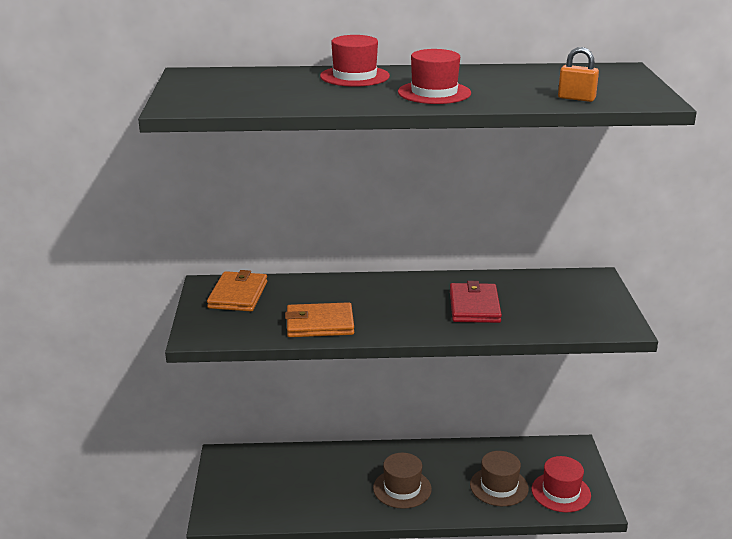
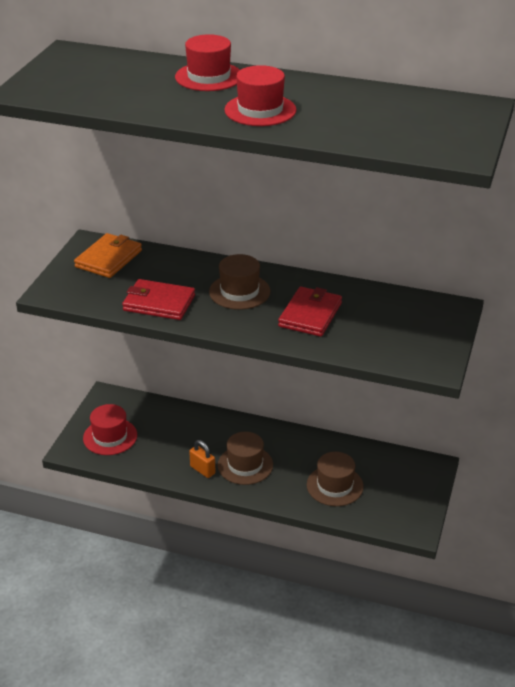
camera: 20 degrees right, 10 degrees up
orange wallet [285,302,354,337] -> red wallet [122,279,195,320]
red hat [532,456,591,512] -> red hat moved to [83,404,137,455]
orange padlock [558,47,599,102] -> orange padlock moved to [189,440,216,478]
none -> brown hat [209,254,270,310]

